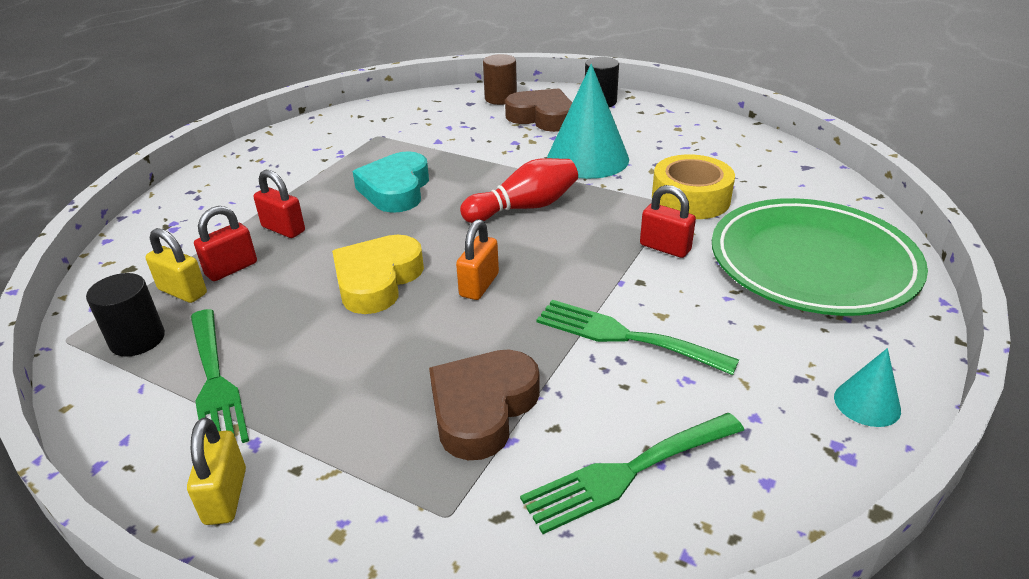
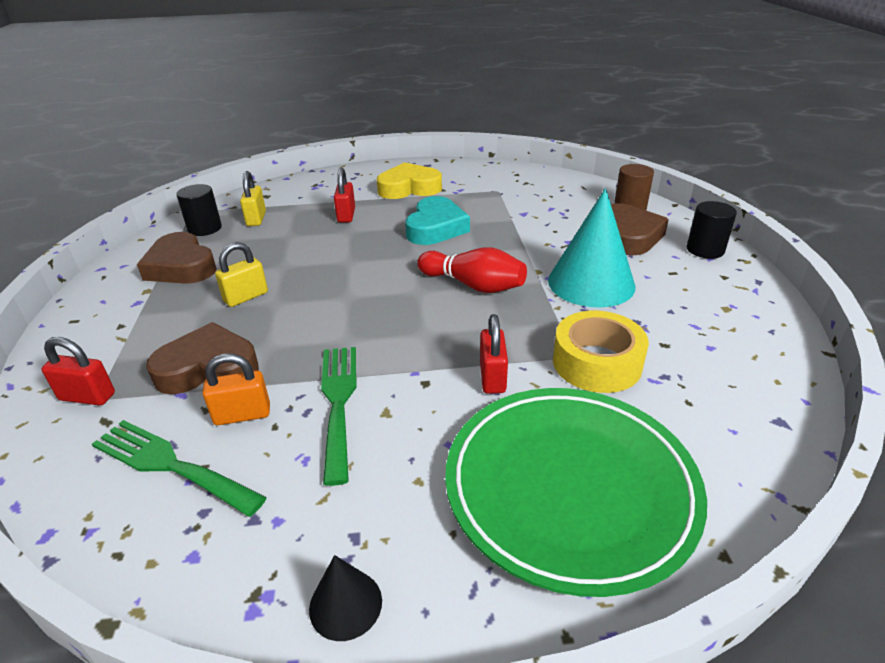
camera: 55 degrees right, 0 degrees up
yellow padlock [187,417,246,525] -> yellow padlock moved to [215,242,268,307]
green fork [191,309,249,443] -> brown heart [137,232,217,284]
red padlock [194,206,257,281] -> red padlock moved to [41,337,115,406]
yellow heart [332,234,424,314] -> yellow heart moved to [377,162,442,199]
turquoise heart [353,151,429,213] -> turquoise heart turned 135 degrees clockwise [405,196,470,245]
orange padlock [456,219,499,300] -> orange padlock moved to [202,353,270,425]
turquoise cone [834,348,901,427] -> black cone [309,555,382,641]

